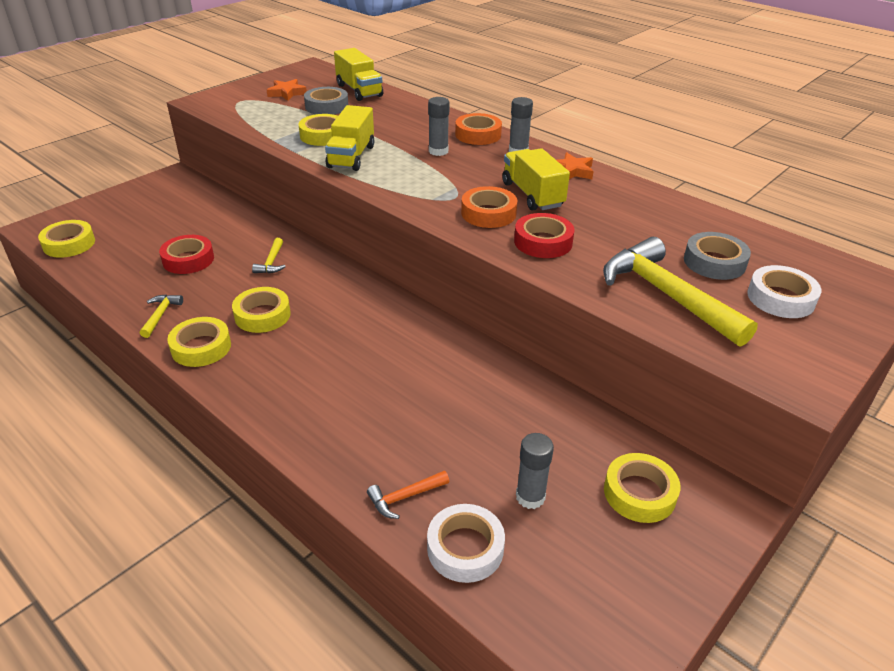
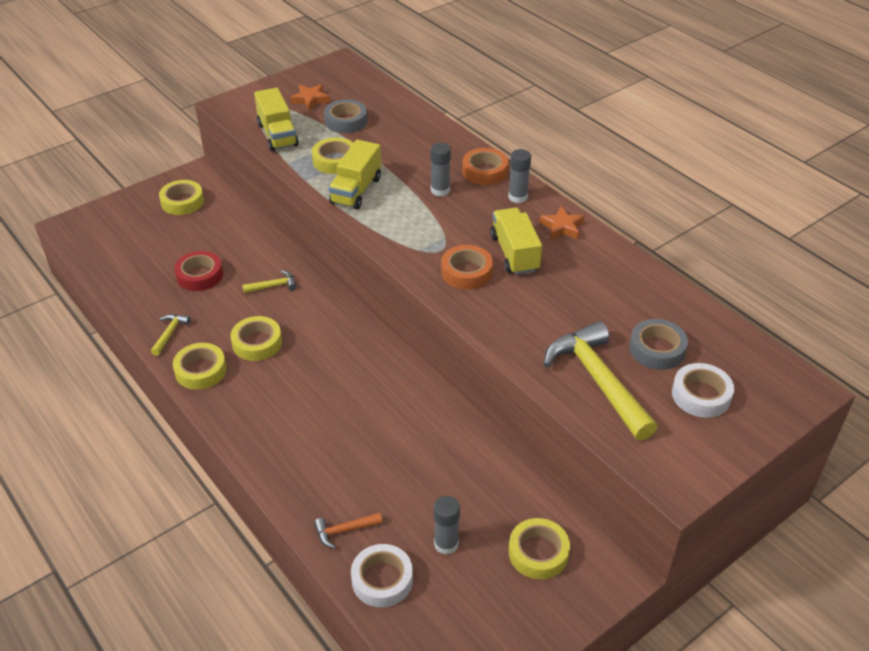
camera: 10 degrees right, 5 degrees up
yellow tape [38,220,95,258] -> yellow tape moved to [159,180,204,215]
yellow hammer [252,238,286,274] -> yellow hammer turned 120 degrees counterclockwise [242,270,297,293]
yellow truck [334,48,383,101] -> yellow truck moved to [254,88,299,151]
red tape [514,213,575,258] -> none

